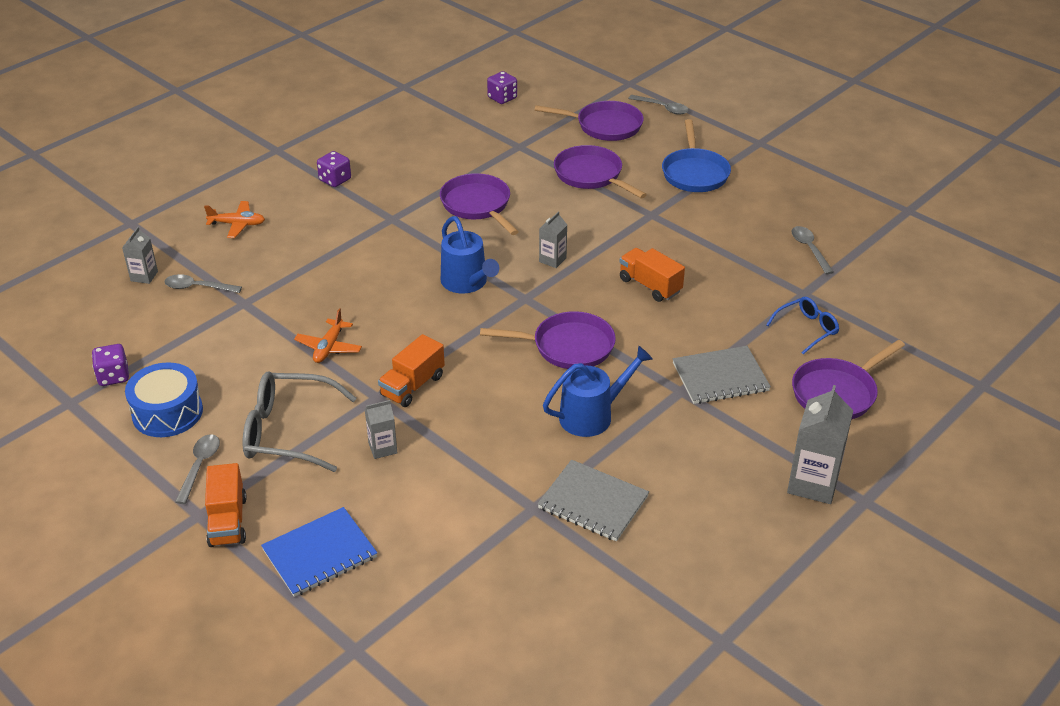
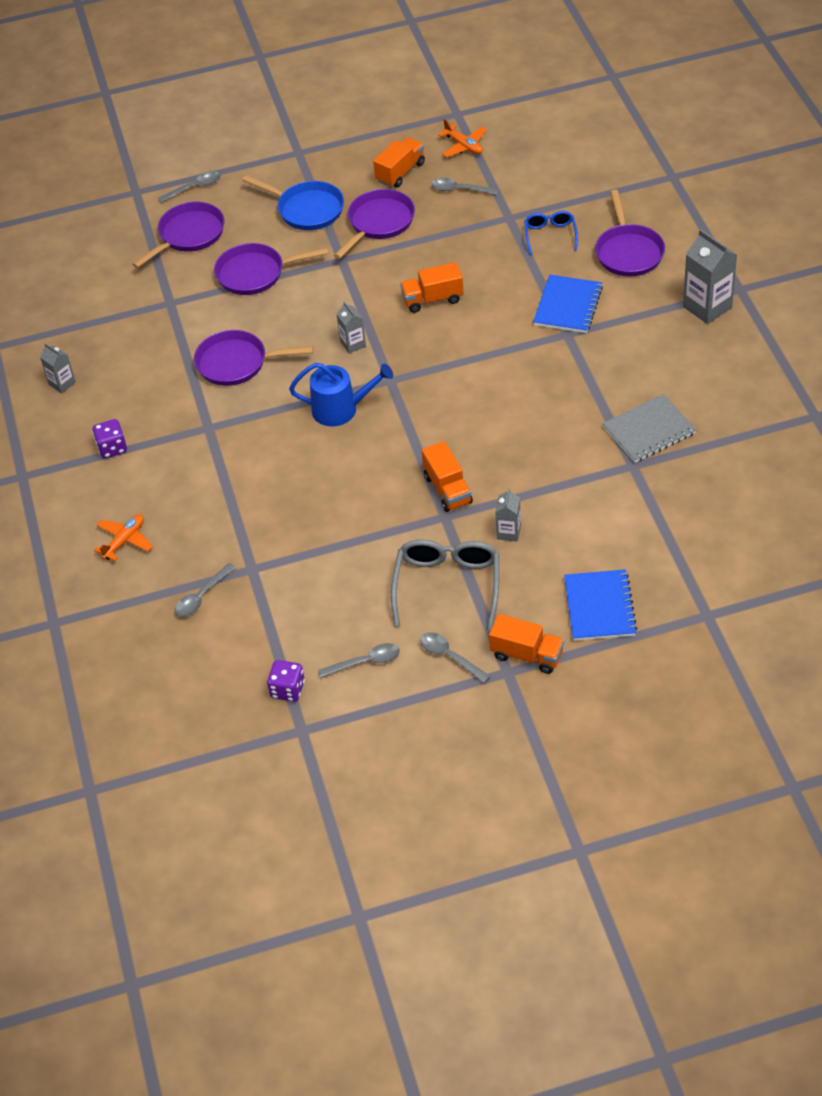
camera: 55 degrees left, 10 degrees up
grey carton [122,227,158,284] -> grey carton moved to [40,343,76,393]
blue drum [125,362,203,437] -> grey spoon [318,643,400,678]
grey glasses [243,372,356,472] -> grey glasses turned 150 degrees clockwise [391,539,499,630]
orange plane [294,308,362,363] -> orange plane moved to [438,119,487,157]
purple pan [480,311,616,369] -> purple pan moved to [334,189,415,259]
purple dice [487,71,517,104] -> none
blue watering can [543,346,653,437] -> none
grey notebook [673,346,771,404] -> blue notebook [533,275,603,333]
none -> orange truck [373,137,425,188]

